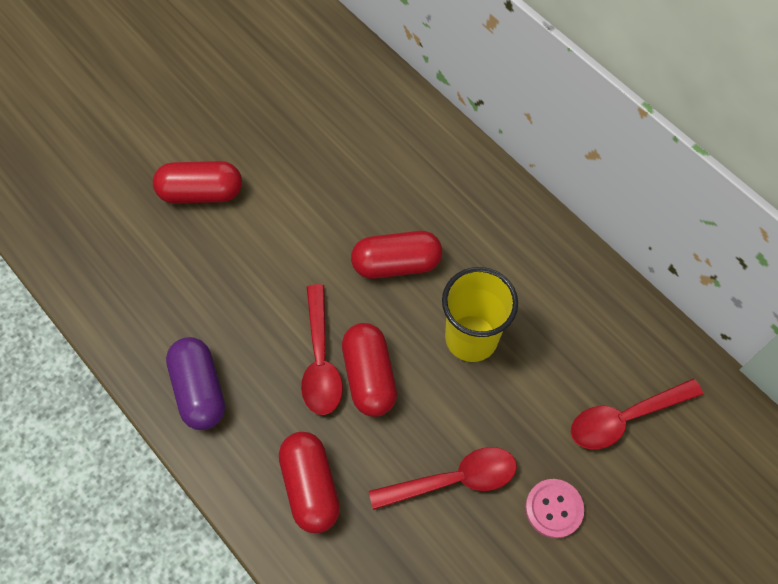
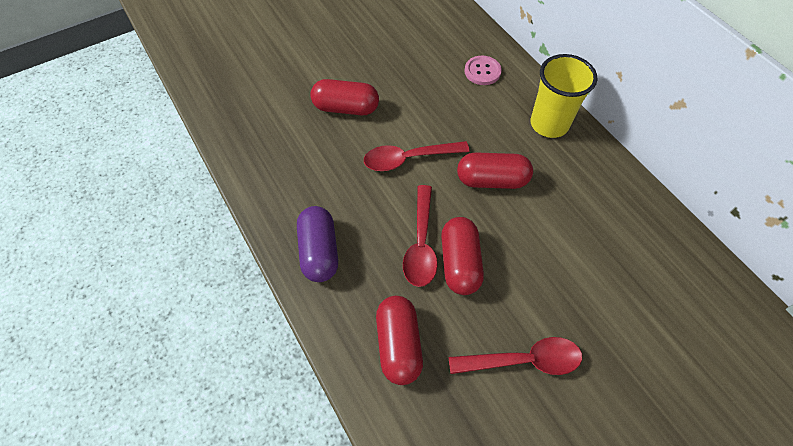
camera: 10 degrees right, 5 degrees down
yellow cup [442,267,518,362] -> yellow cup moved to [531,54,597,138]
pink button [525,479,584,538] -> pink button moved to [464,56,502,85]
red spoon [571,378,703,449] -> red spoon moved to [364,141,470,171]

